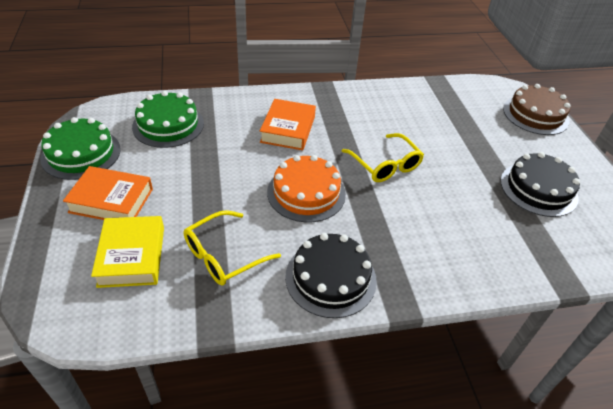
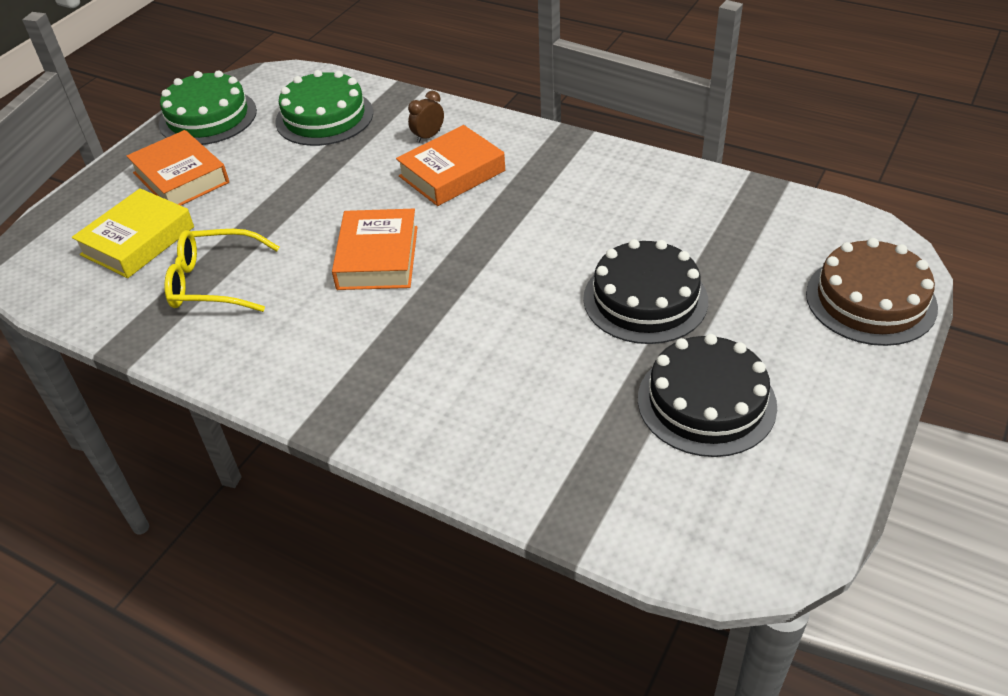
camera: 45 degrees right, 0 degrees up
orange cake [267,155,346,222] -> orange book [332,209,418,290]
black cake [285,233,377,318] -> black cake moved to [583,239,708,344]
yellow glasses [342,133,424,182] -> none
none -> brown clock [408,91,444,143]

